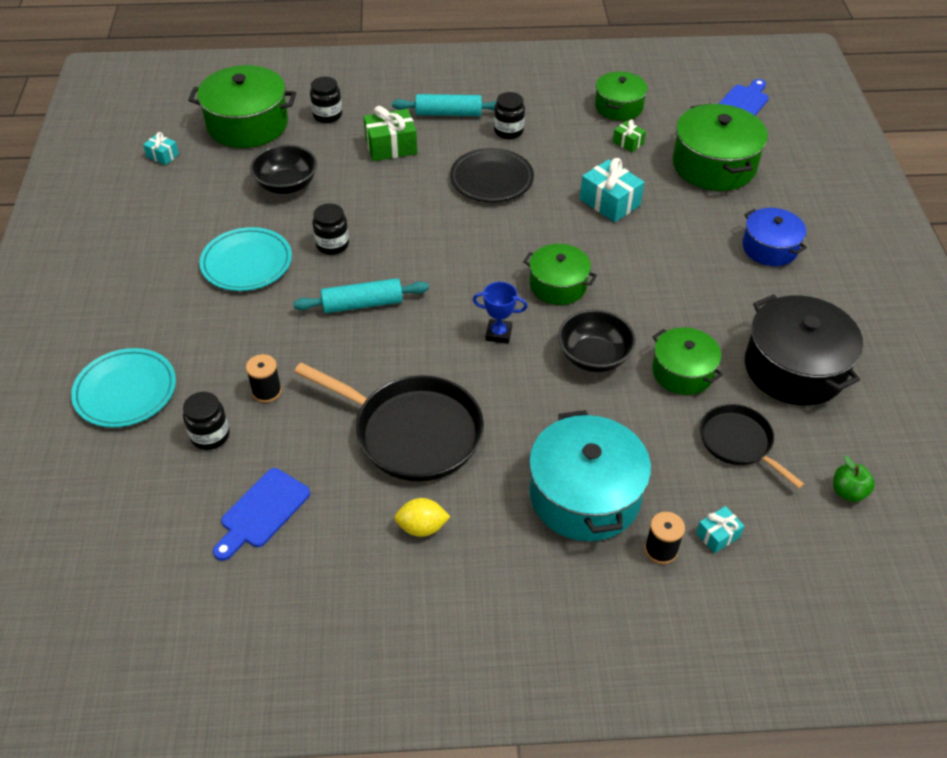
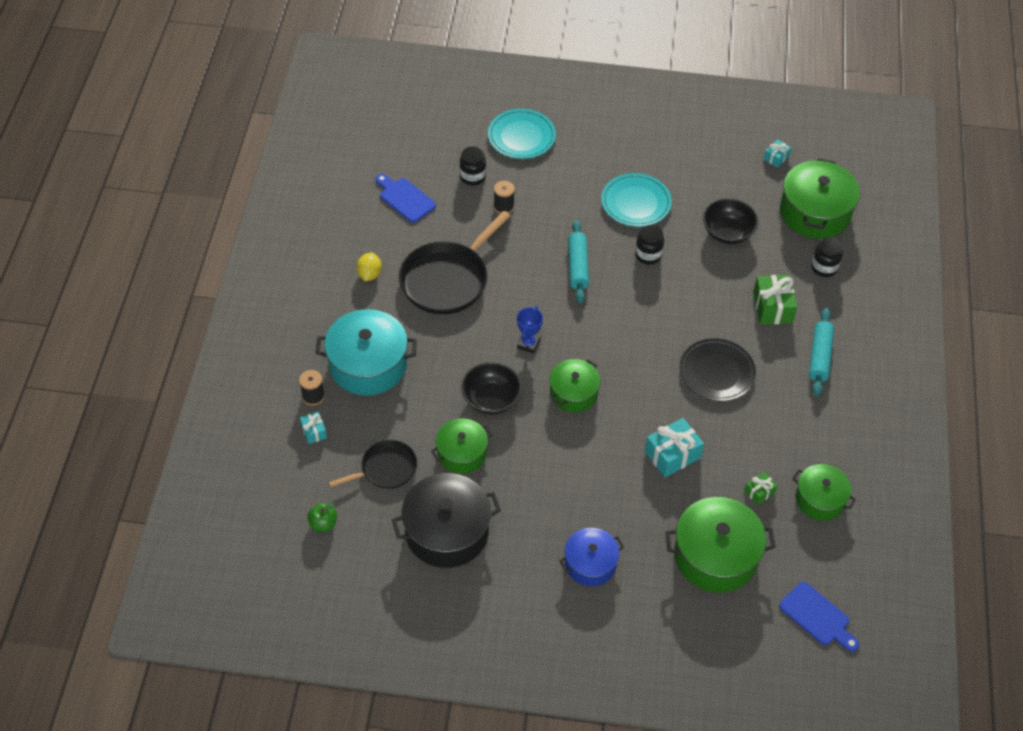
camera: 100 degrees right, 5 degrees up
black jar [494,92,525,139] -> none

